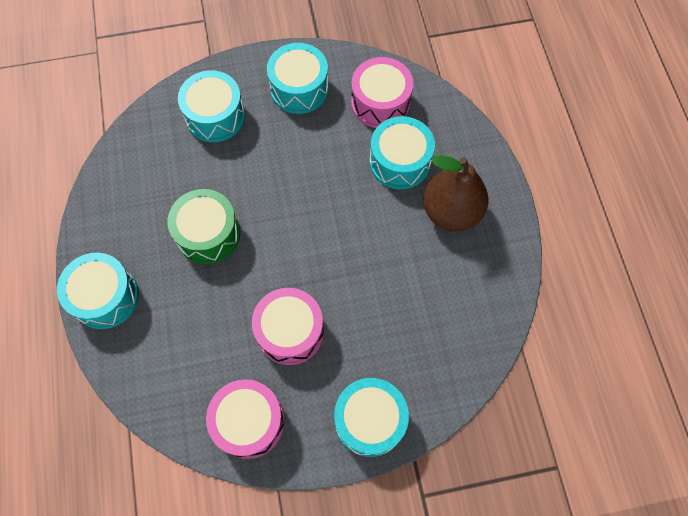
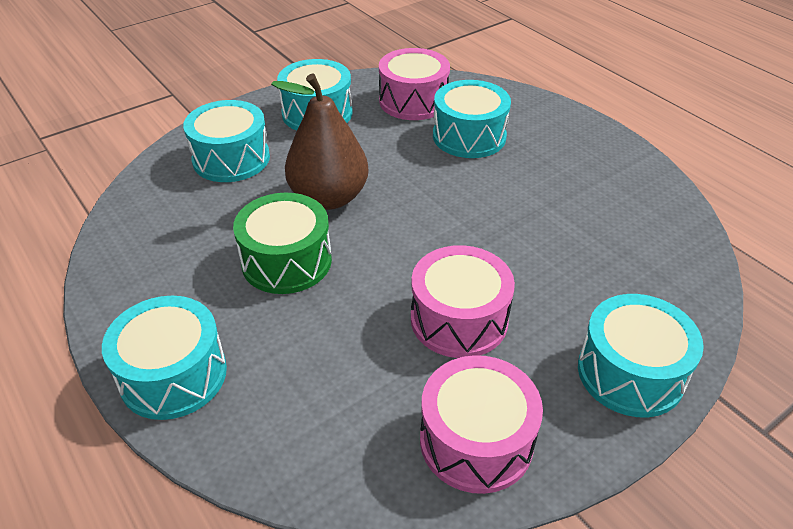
camera: 25 degrees left, 25 degrees down
brown pear [423,155,488,231] -> brown pear moved to [271,73,368,210]

